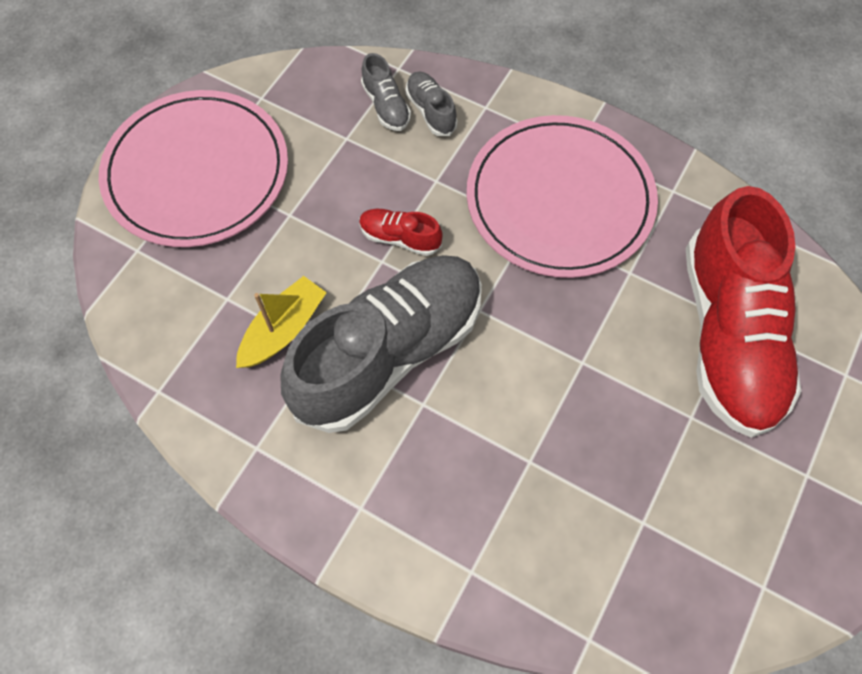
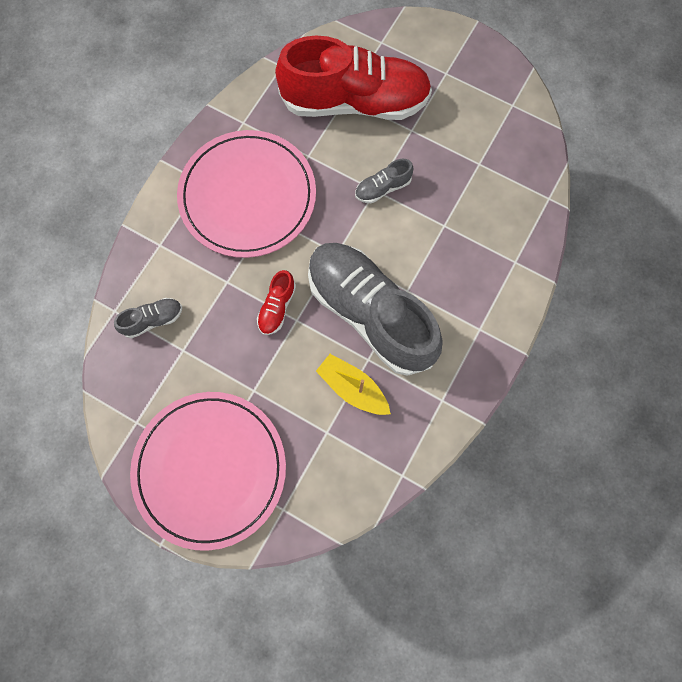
camera: 90 degrees left, 10 degrees up
grey shoe [405,71,458,136] -> grey shoe moved to [355,159,414,203]

